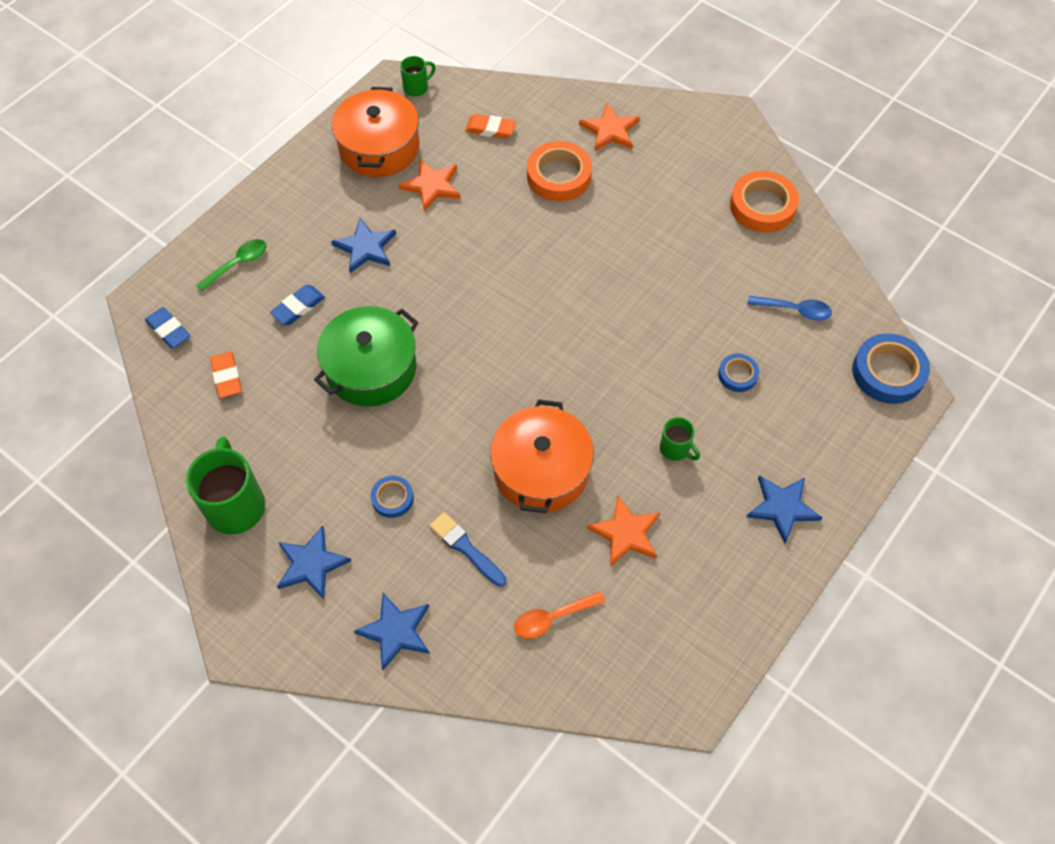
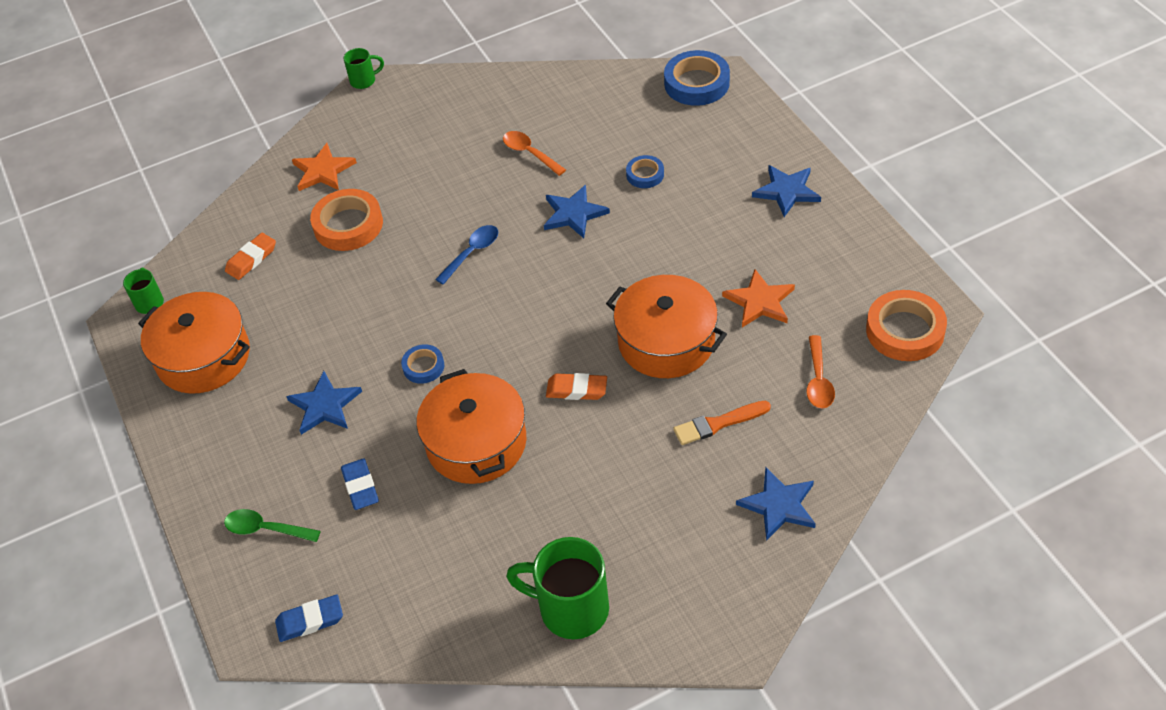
camera: 60 degrees left, 10 degrees down
green spoon [196,239,266,292] -> green spoon turned 60 degrees counterclockwise [224,509,320,542]
orange eraser [210,351,242,398] -> orange eraser moved to [546,373,607,400]
blue star [277,525,351,599] -> blue star moved to [544,185,610,238]
green pot [314,306,419,407] -> orange pot [416,369,526,484]
blue tape [371,476,414,518] -> blue tape moved to [401,344,444,384]
orange star [399,159,460,211] -> none
blue brush [429,512,506,587] -> orange brush [673,401,771,445]
green mug [660,417,700,461] -> green mug moved to [343,48,384,89]
orange tape [730,171,799,233] -> orange tape moved to [866,290,947,361]
blue spoon [747,296,832,321] -> blue spoon moved to [435,225,498,285]
none -> orange spoon [503,131,566,176]

